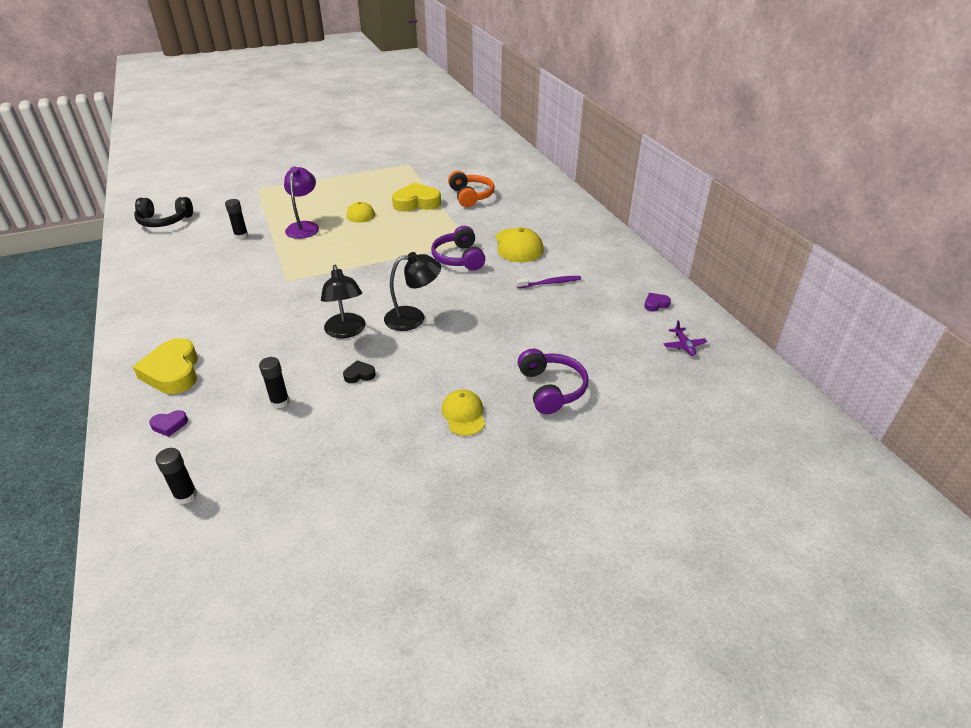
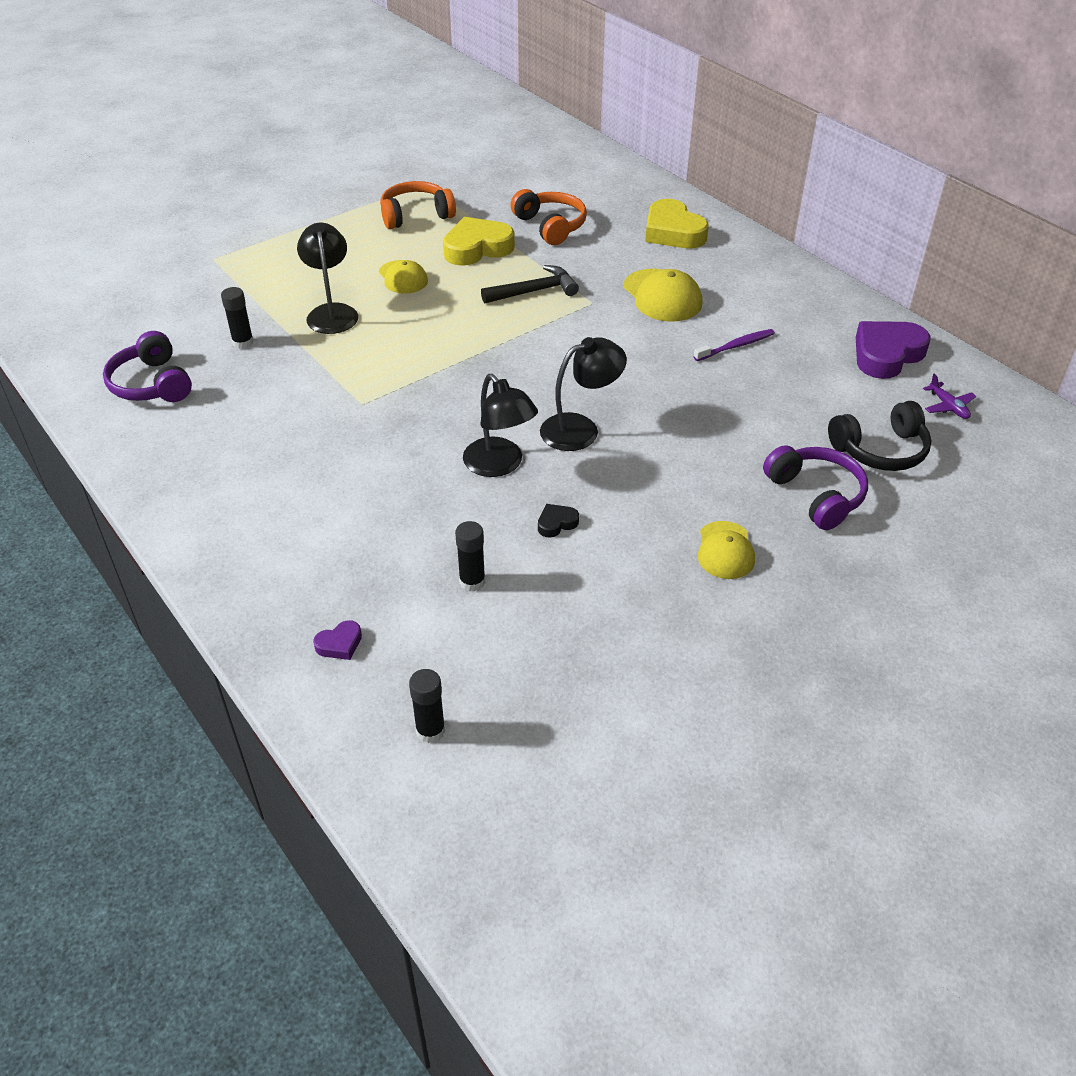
camera: 15 degrees left, 5 degrees up
yellow heart [133,338,198,394] -> yellow heart moved to [645,199,709,248]
black headphones [134,197,193,227] -> black headphones moved to [828,401,932,471]
purple lamp [284,167,319,239] -> black lamp [297,223,358,334]
purple headphones [431,226,485,271] -> purple headphones moved to [103,331,192,402]
yellow cap [442,389,485,436] -> yellow cap turned 150 degrees counterclockwise [698,521,755,579]
purple heart [644,293,671,312] -> purple heart [856,321,931,379], size x2.20
none -> orange headphones [380,181,456,229]
none -> black hammer [481,265,579,304]

